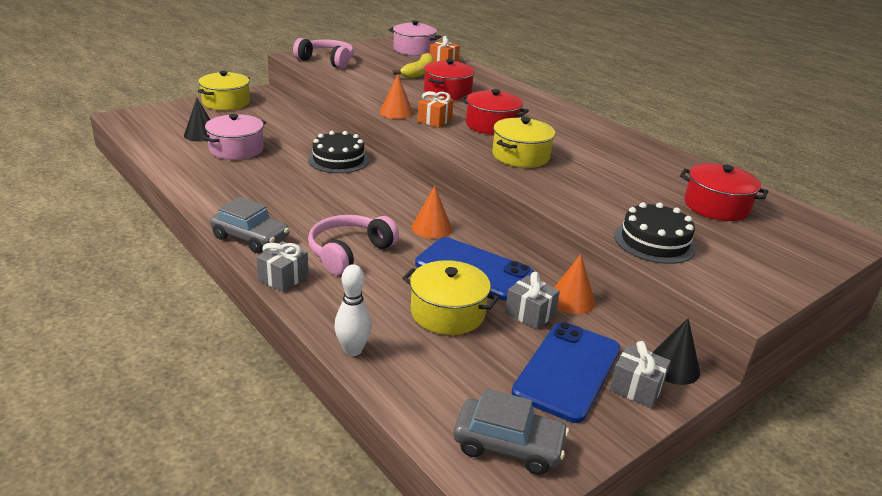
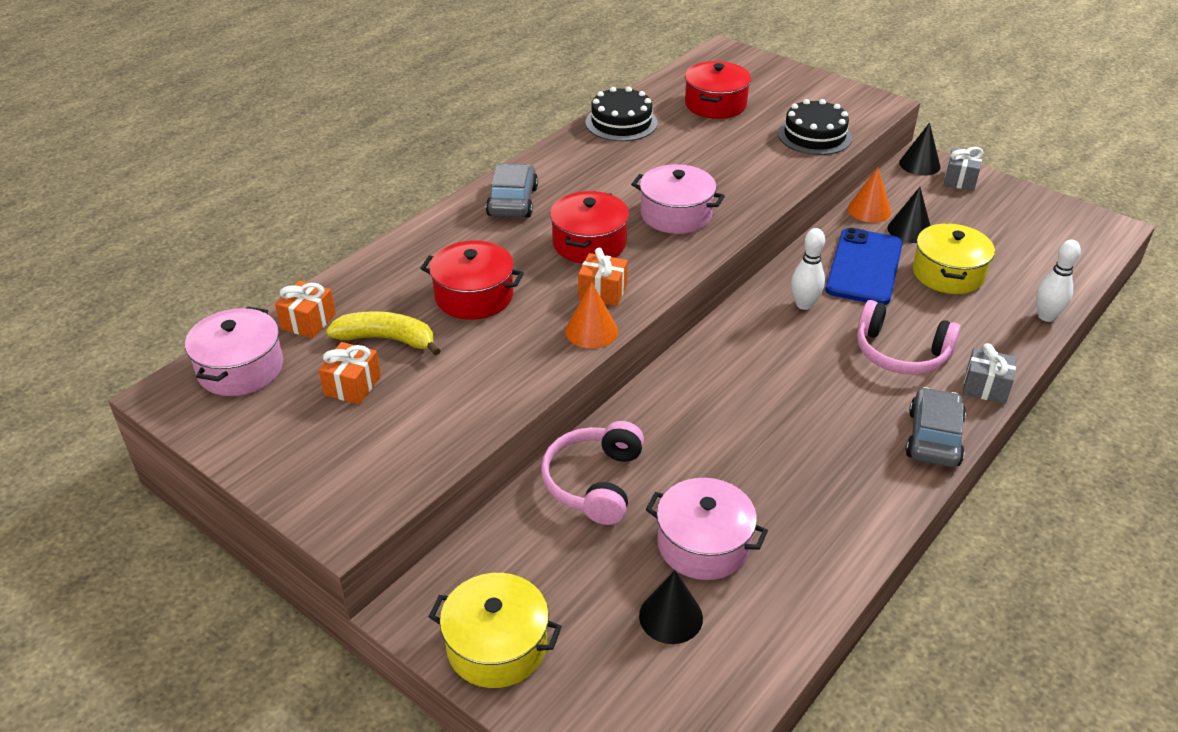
camera: 100 degrees left, 10 degrees up
pink headphones [293,38,354,69] -> pink headphones moved to [541,421,644,525]
black cake [308,131,369,173] -> black cake moved to [586,87,658,141]
orange cone [412,186,452,239] -> white bowling pin [791,228,825,310]
grey car [454,388,569,475] -> grey car moved to [486,163,538,217]
yellow pot [492,117,555,168] -> pink pot [631,164,725,234]
grey gift [505,272,560,330] -> black cone [888,187,930,243]
blue phone [511,322,620,423] -> none
none -> orange gift [319,342,381,404]

